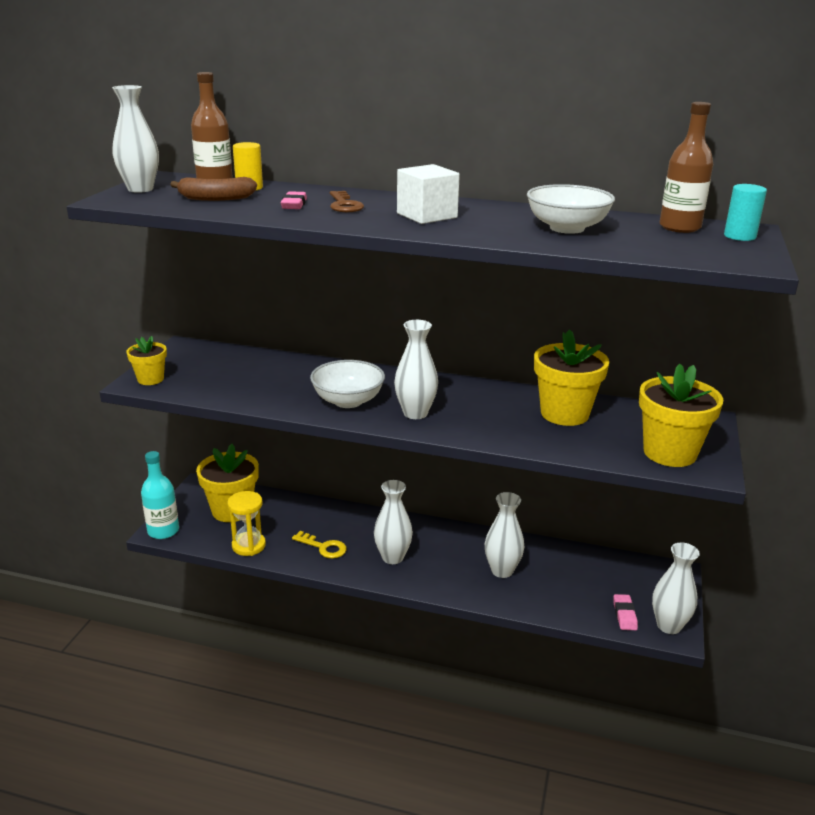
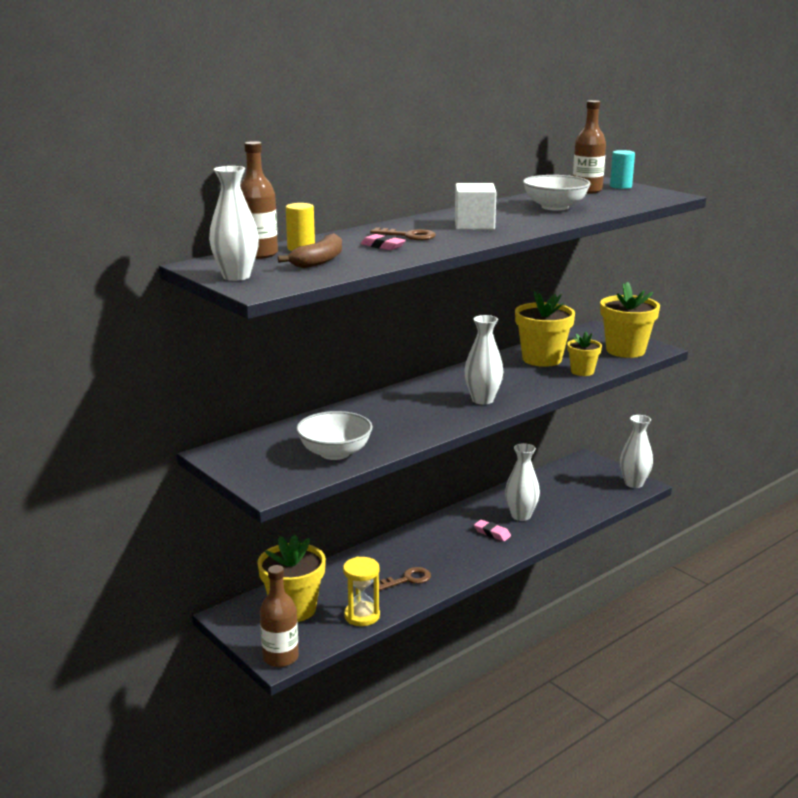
camera: 55 degrees left, 5 degrees down
yellow flower pot [126,336,167,385] -> yellow flower pot moved to [567,332,602,376]
turquoise bottle [141,451,179,539] -> brown bottle [260,565,299,667]
yellow key [292,531,347,558] -> brown key [379,567,431,591]
white bowl [310,360,385,408] -> white bowl moved to [296,411,373,460]
white vase [374,480,413,564] -> none
pink eraser [613,594,638,630] -> pink eraser moved to [474,520,511,541]

